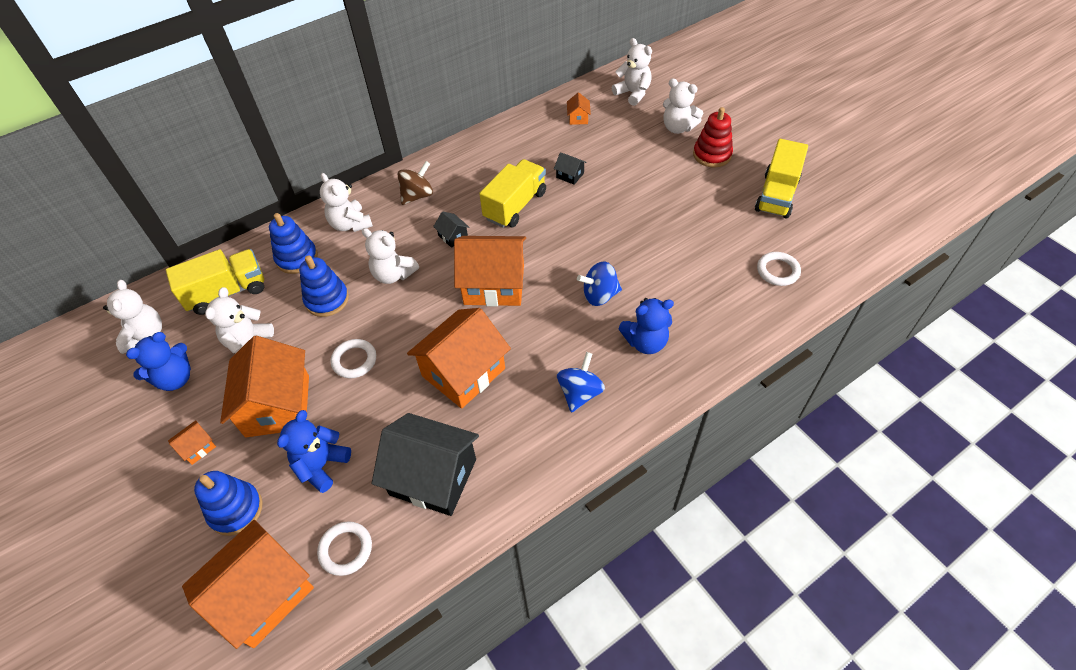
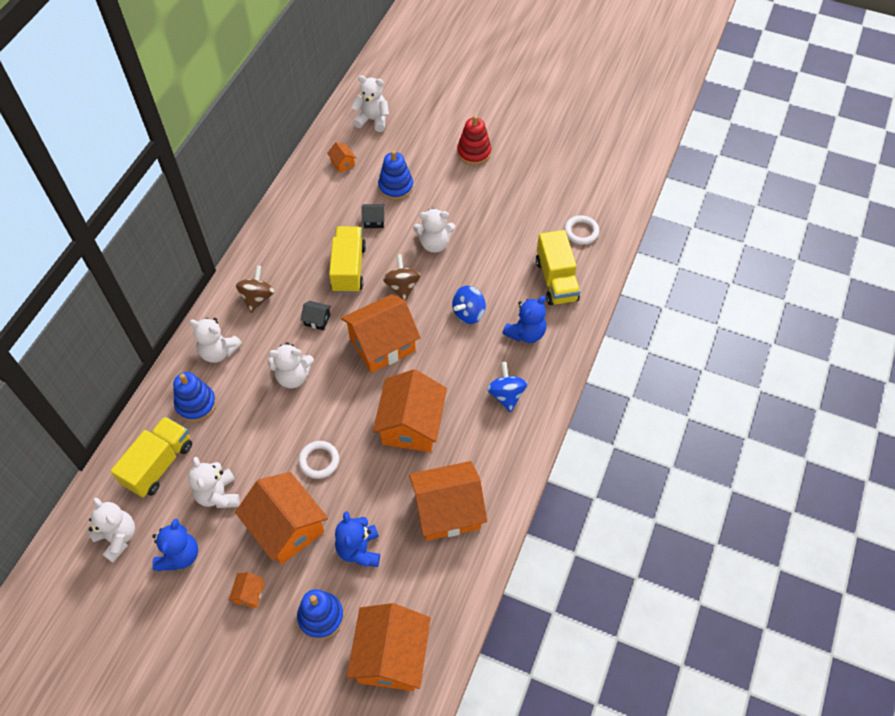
camera: 35 degrees left, 5 degrees up
blue stacking toy [299,255,349,317] -> blue stacking toy moved to [378,150,413,200]
white ring [317,521,372,576] -> none
black house [372,413,479,516] -> orange house [409,461,487,541]
white teddy bear [663,78,703,134] -> white teddy bear moved to [413,208,455,253]
yellow truck [755,139,808,219] -> yellow truck moved to [536,230,580,305]
none -> brown spinning top [383,254,421,301]

